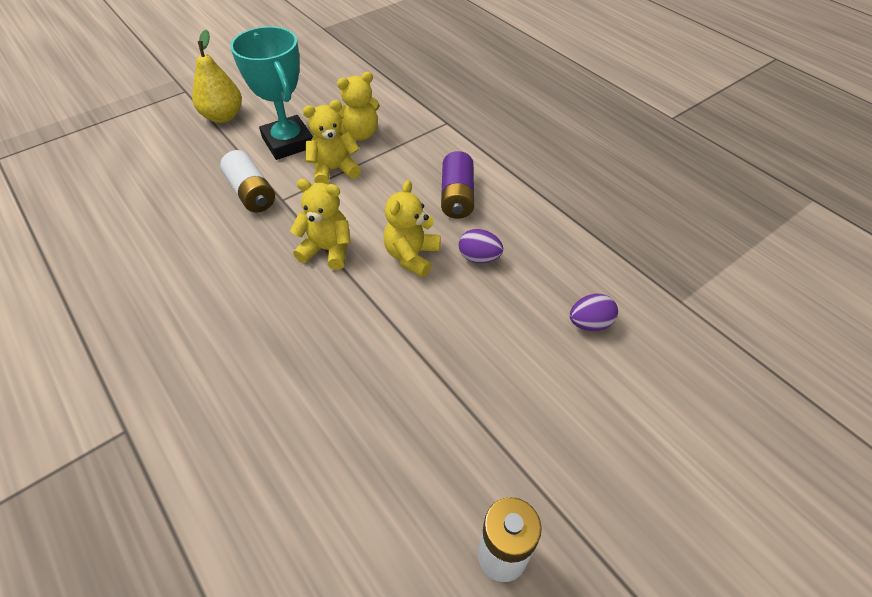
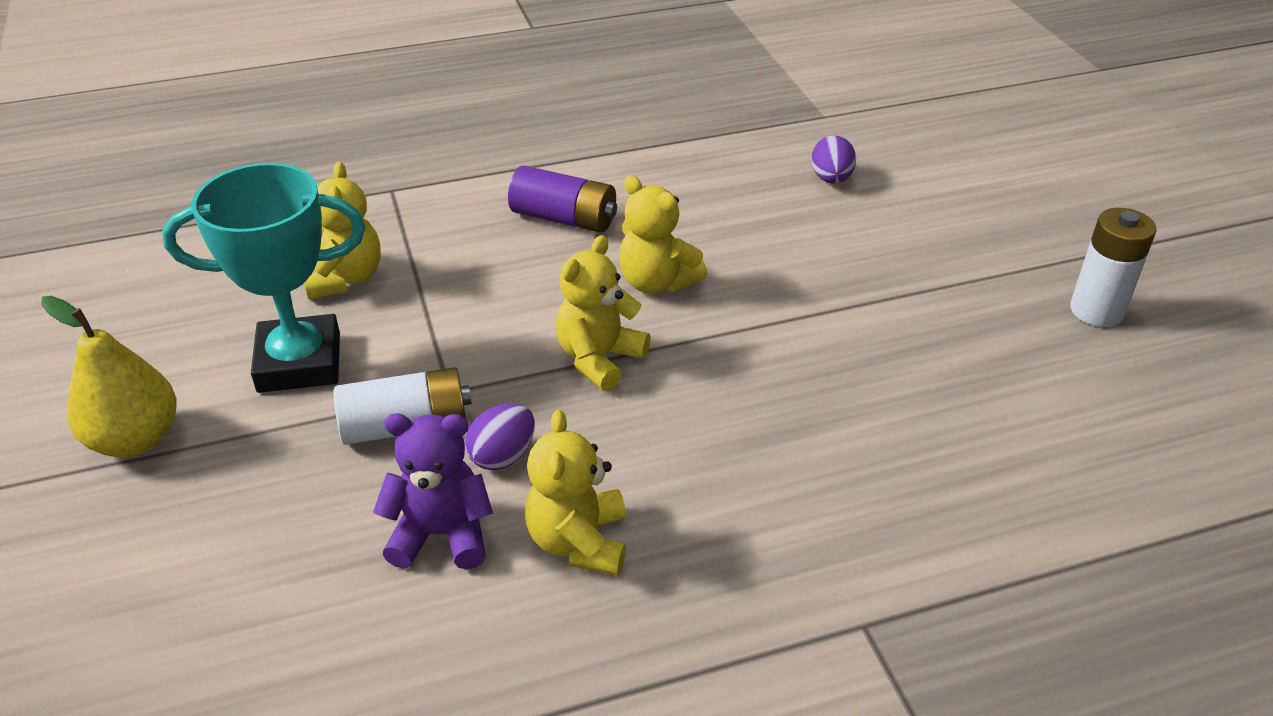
camera: 70 degrees left, 10 degrees down
yellow teddy bear [303,100,361,184] -> yellow teddy bear moved to [525,410,626,575]
purple egg [459,229,503,263] -> purple egg moved to [465,403,535,470]
none -> purple teddy bear [373,413,493,570]

